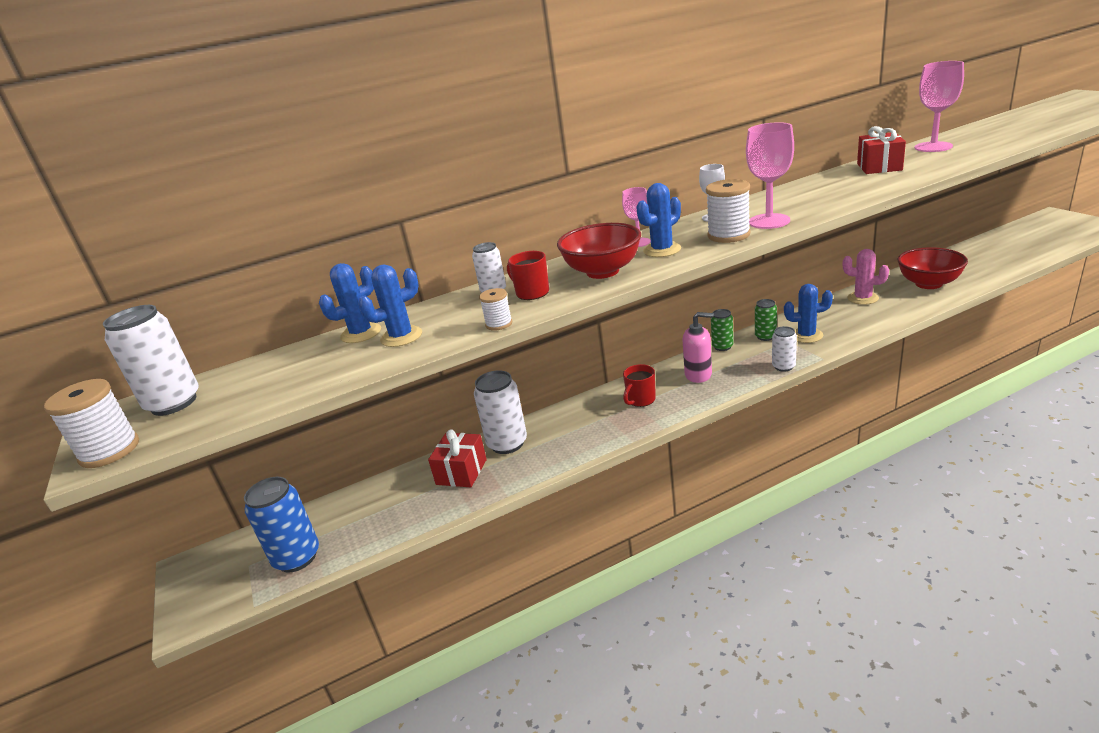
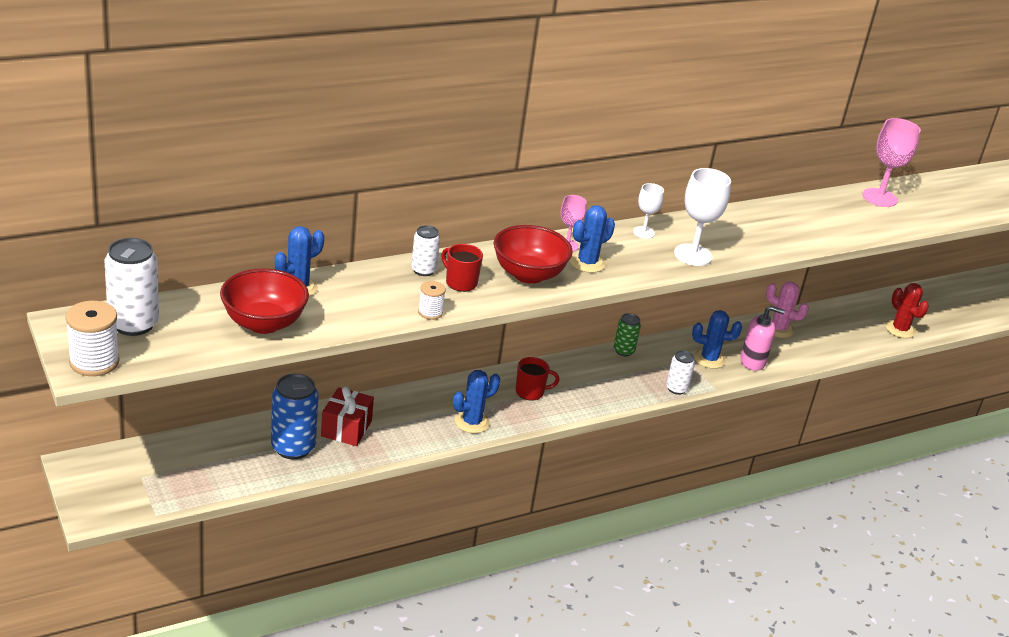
camera: 10 degrees left, 5 degrees up
blue can [244,477,319,573] -> blue can moved to [271,374,318,459]
blue cactus [358,264,422,347] -> blue cactus moved to [453,370,500,433]
white can [474,370,527,454] -> none
red mug [623,364,656,407] -> red mug turned 135 degrees counterclockwise [516,357,559,401]
pink soap dispenser [683,312,713,383] -> pink soap dispenser moved to [740,306,785,371]
white spool [706,179,750,243] -> none
pink goblet [746,122,794,229] -> white goblet [674,168,731,266]
green can [755,299,777,341] -> none
red gift [857,126,906,174] -> none
red bowl [898,247,968,289] -> red bowl moved to [220,268,309,334]
none -> red cactus [886,283,929,338]

